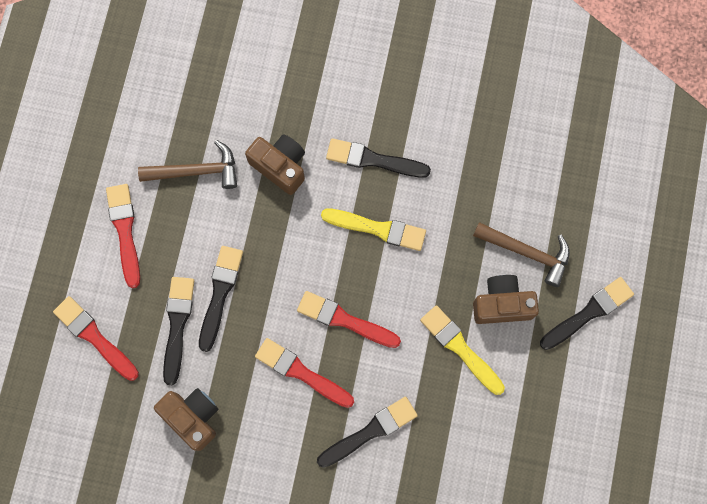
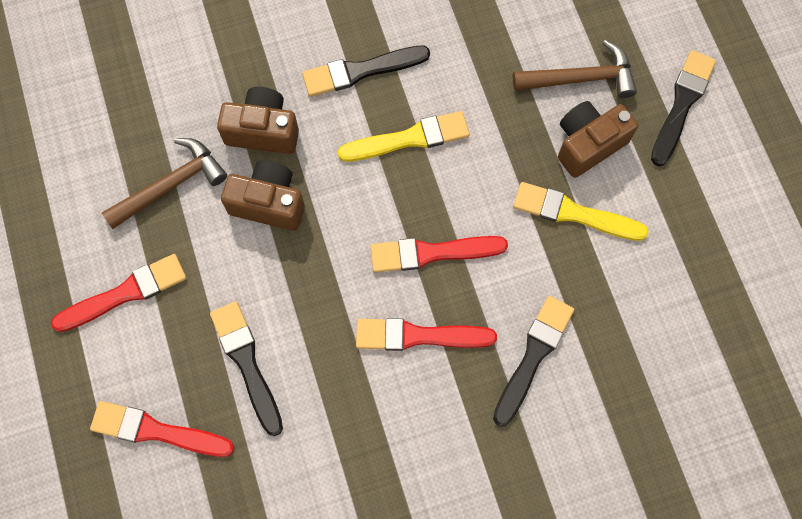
camera: 30 degrees left, 5 degrees down
red brush [106,184,140,288] -> red brush turned 105 degrees clockwise [51,254,186,332]
brown camera [154,388,218,451] -> brown camera moved to [221,160,305,231]
black brush [199,246,243,352] -> none

